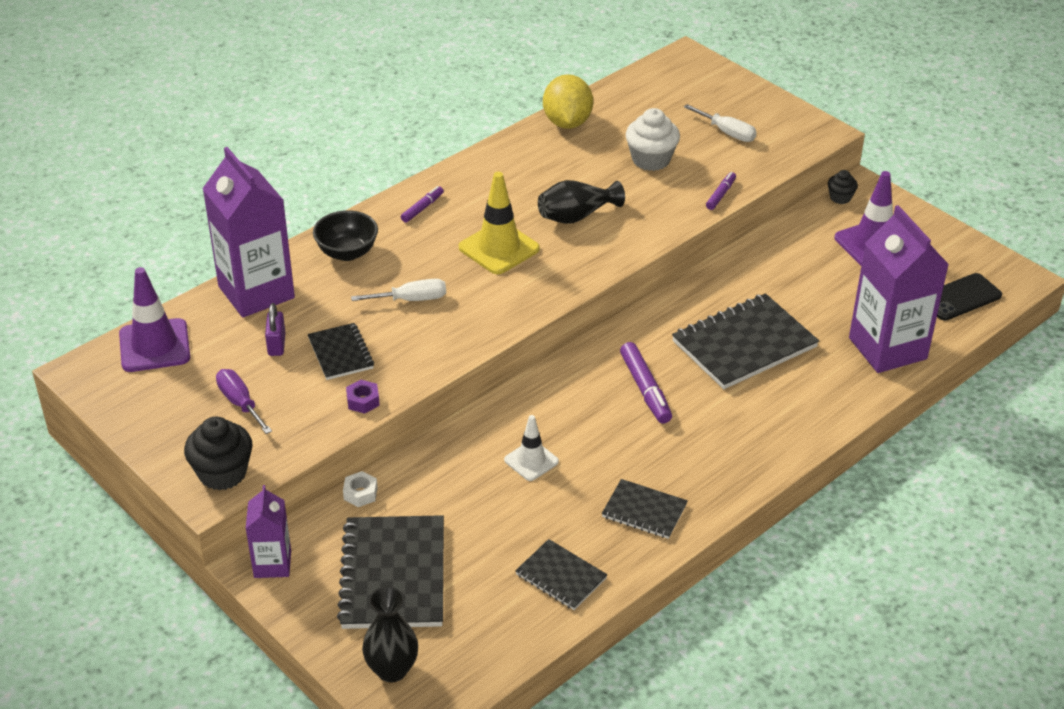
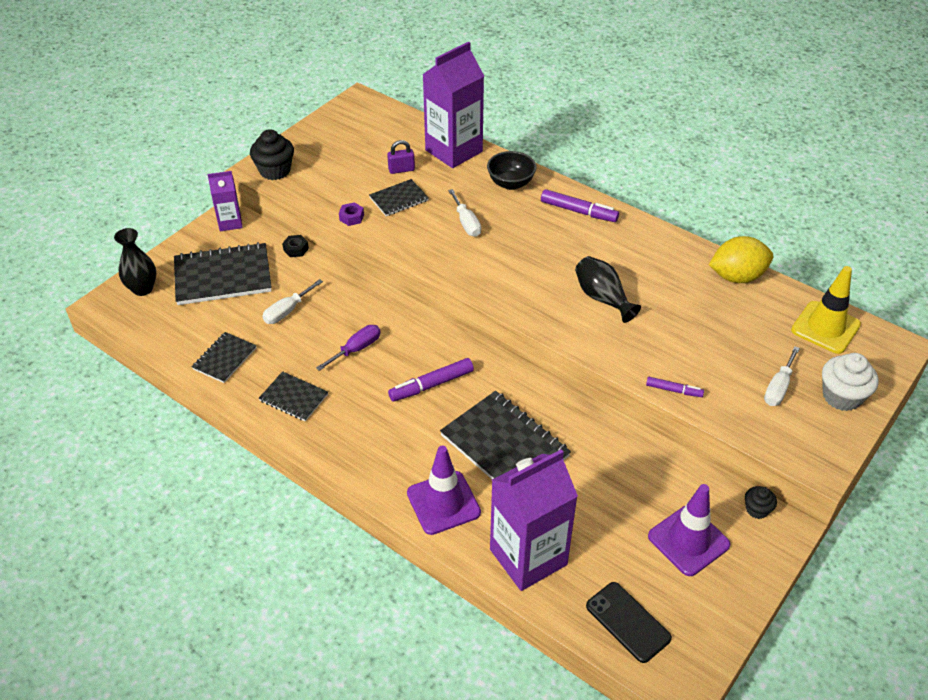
camera: 80 degrees right, 5 degrees up
purple traffic cone [119,267,190,372] -> purple traffic cone moved to [407,446,481,535]
purple screwdriver [216,369,272,434] -> purple screwdriver moved to [316,325,381,371]
white nut [343,471,378,507] -> black nut [282,235,309,257]
purple marker [401,186,444,223] -> purple marker [541,189,619,222], size x1.67
yellow traffic cone [459,172,540,274] -> yellow traffic cone moved to [791,266,861,354]
white traffic cone [504,415,559,481] -> none
black notebook [602,479,688,539] -> black notebook turned 75 degrees counterclockwise [259,371,328,421]
white cupcake [626,108,680,171] -> white cupcake moved to [822,353,878,411]
none -> white screwdriver [263,279,323,324]

